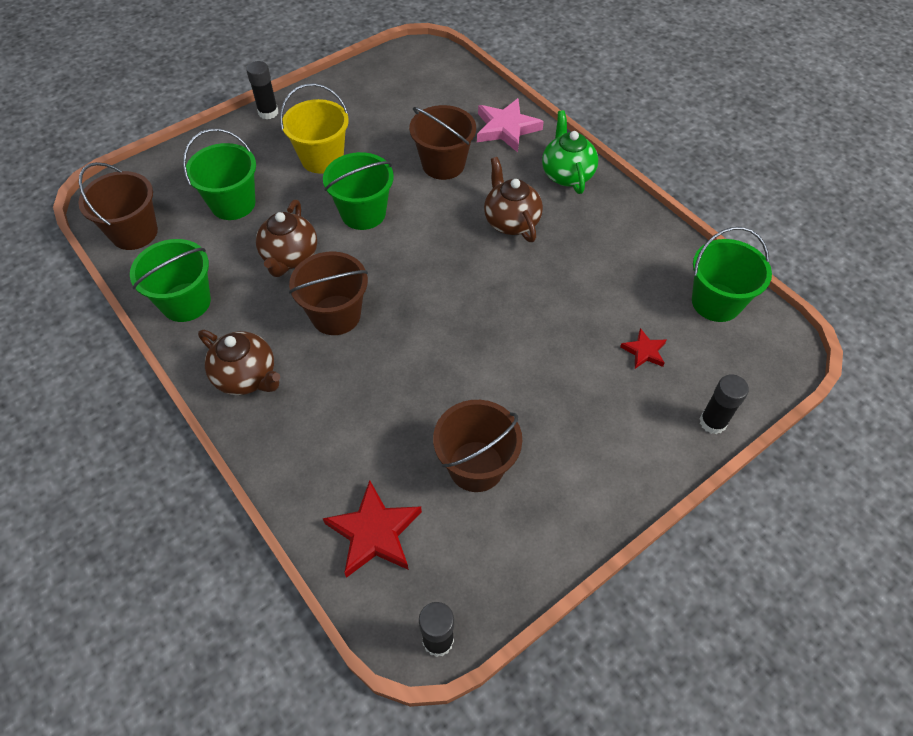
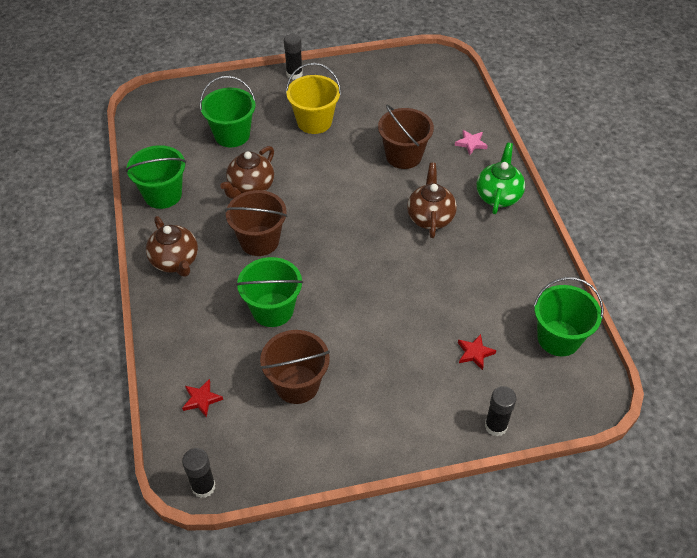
camera: 25 degrees right, 5 degrees down
brown bucket [78,162,158,250] -> none
green bucket [323,152,394,230] -> green bucket moved to [236,257,303,327]
red star [323,480,422,578] -> red star [182,379,223,418], size x0.54
pink star [477,98,544,153] -> pink star [455,130,488,155], size x0.54

